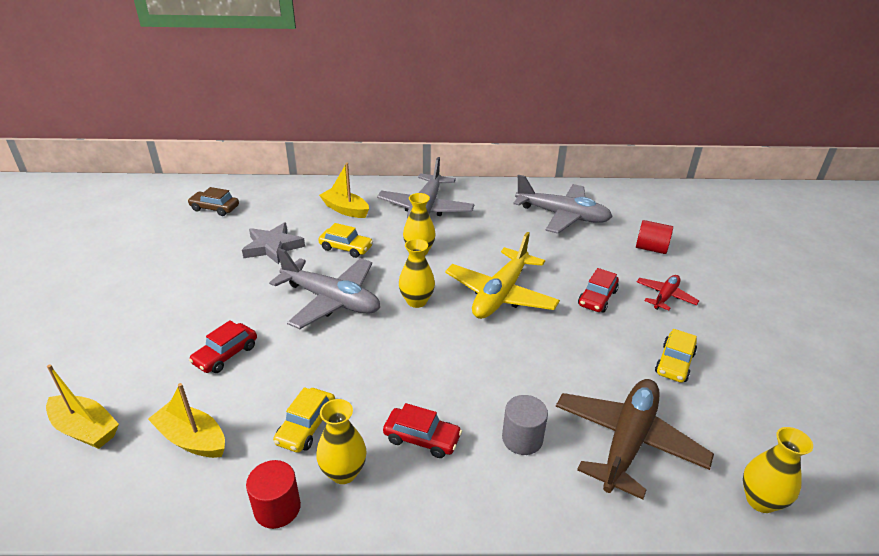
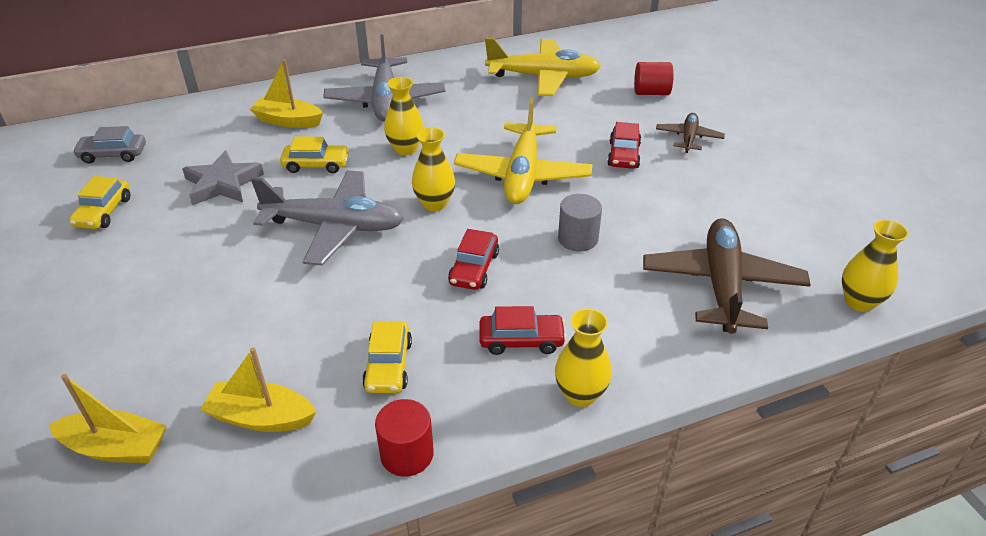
camera: 20 degrees left, 5 degrees up
brown car [187,187,239,216] -> grey car [72,126,146,164]
red car [189,320,257,373] -> red car moved to [448,229,499,290]
yellow vase [316,399,367,484] -> yellow vase moved to [555,308,612,407]
grey cylinder [502,395,548,455] -> grey cylinder moved to [558,194,602,252]
grey plane [513,175,613,234] -> yellow plane [485,38,601,96]
red plane [637,275,699,311] -> brown plane [656,113,725,153]
yellow car [655,329,697,383] -> yellow car moved to [69,176,130,229]

